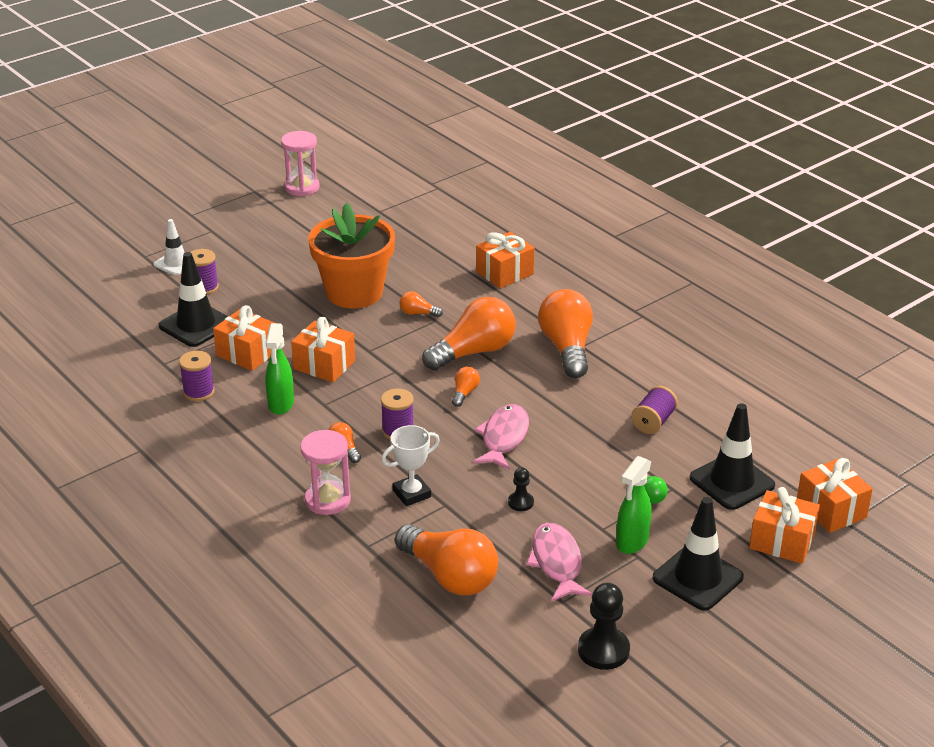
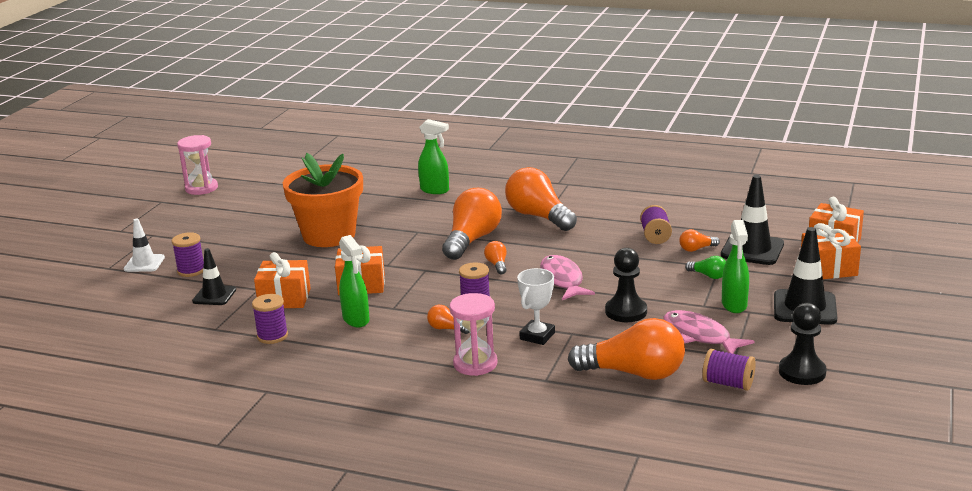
camera: 30 degrees left, 10 degrees down
black traffic cone [159,252,228,347] -> black traffic cone [192,248,236,305], size x0.63
orange light bulb [399,291,443,317] -> orange light bulb moved to [679,229,720,252]
orange gift [476,232,535,288] -> green spray bottle [418,119,449,194]
black pawn [508,467,534,511] -> black pawn [605,248,647,322], size x1.79
none -> purple spool [702,349,756,391]

